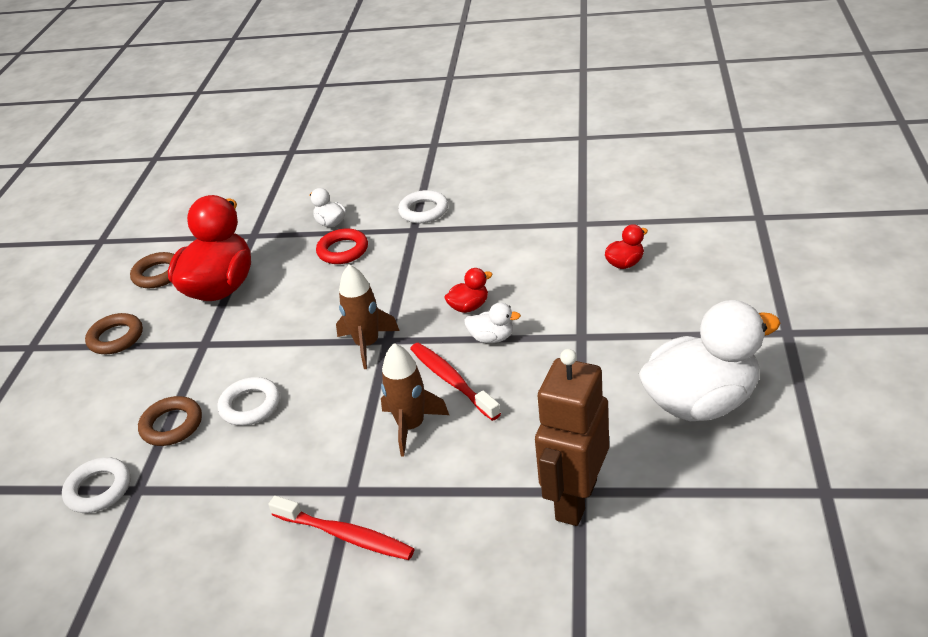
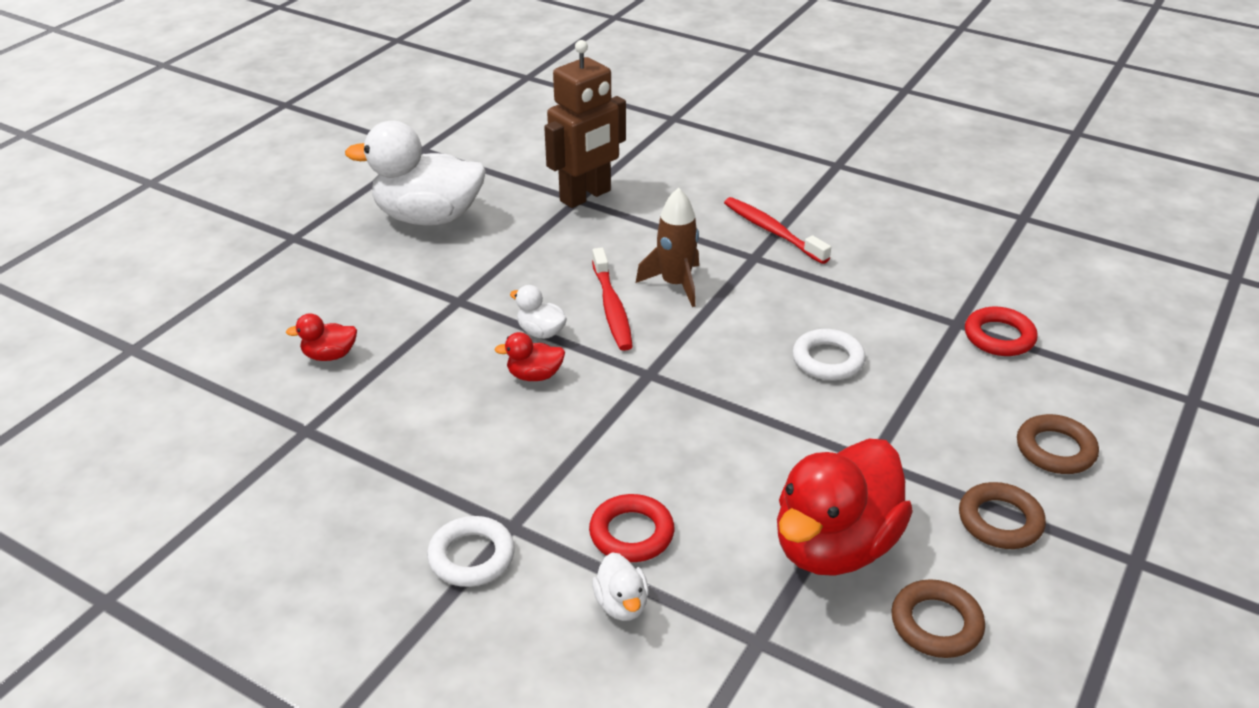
camera: 160 degrees left, 0 degrees up
white ring [62,457,131,513] -> red ring [965,306,1038,356]
brown ring [138,396,202,446] -> brown ring moved to [1017,414,1099,474]
brown rocket [336,265,400,369] -> none

